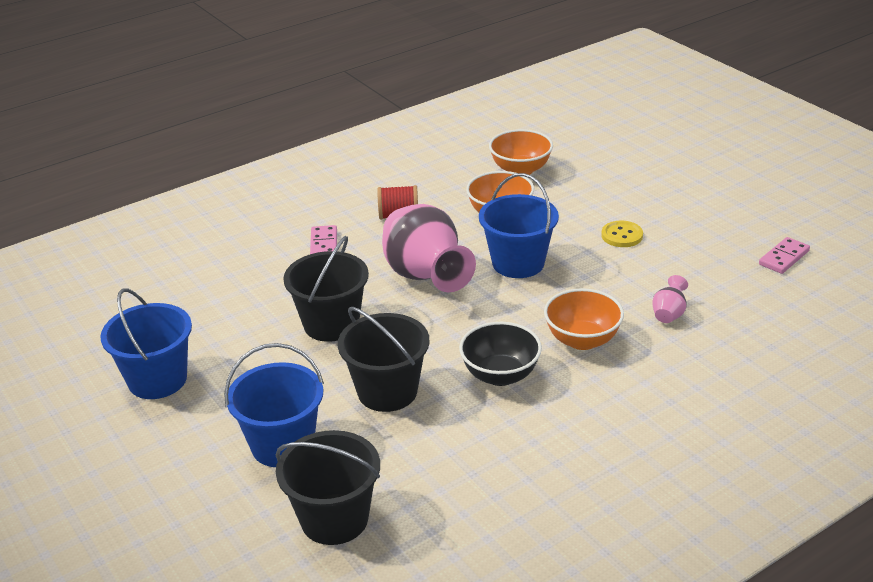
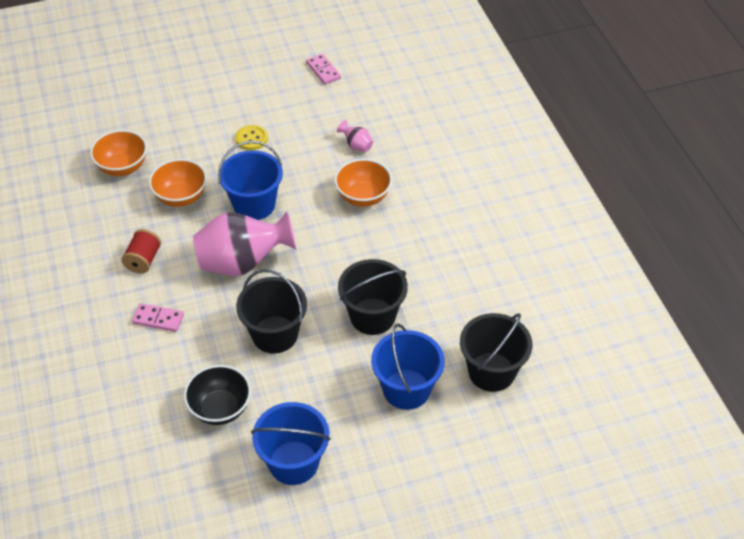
camera: 75 degrees left, 15 degrees up
black bowl [459,322,542,386] -> black bowl moved to [184,365,251,425]

